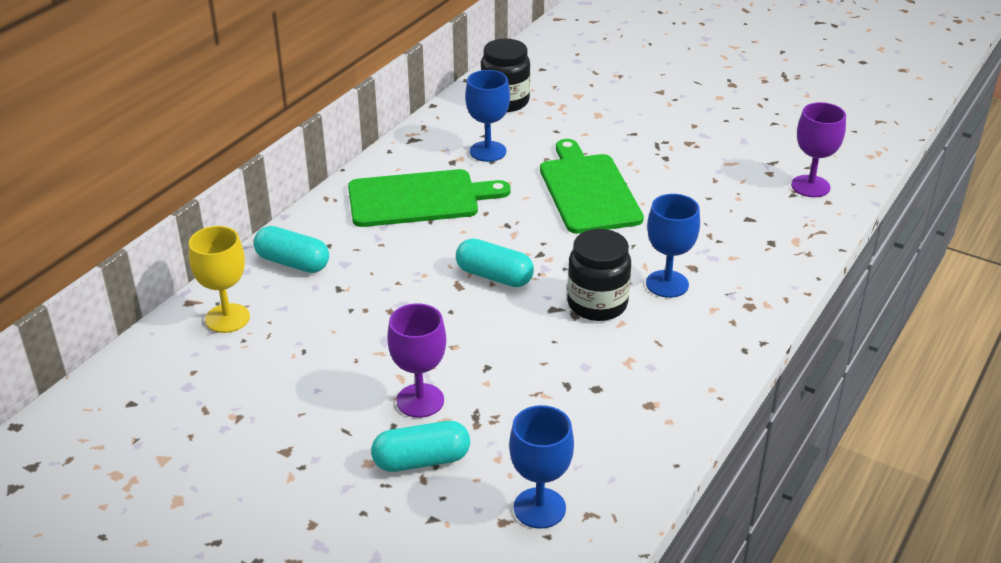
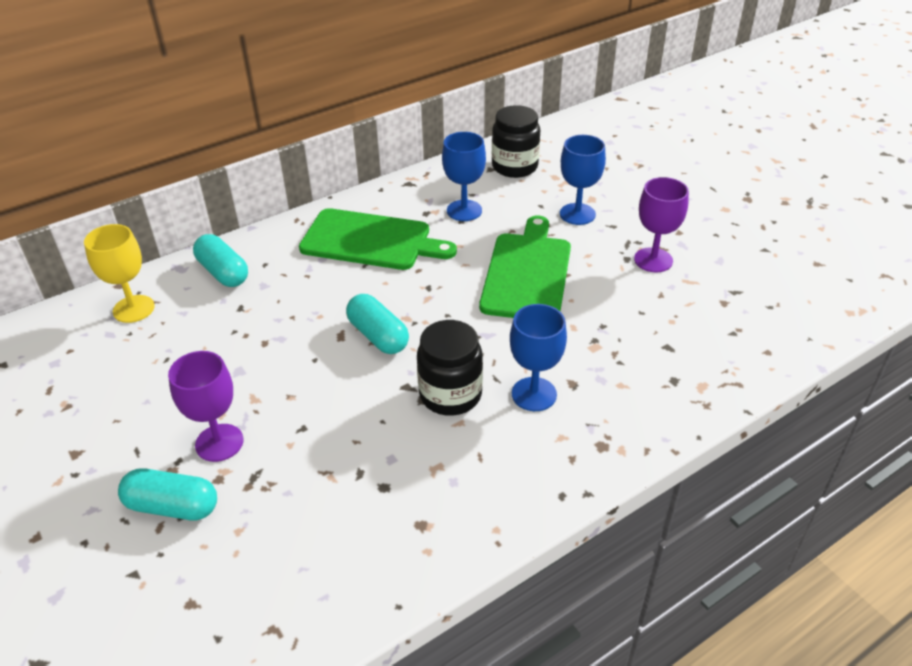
camera: 25 degrees right, 5 degrees up
blue goblet [509,405,574,529] -> blue goblet moved to [560,135,606,225]
purple goblet [791,102,846,197] -> purple goblet moved to [634,177,689,272]

